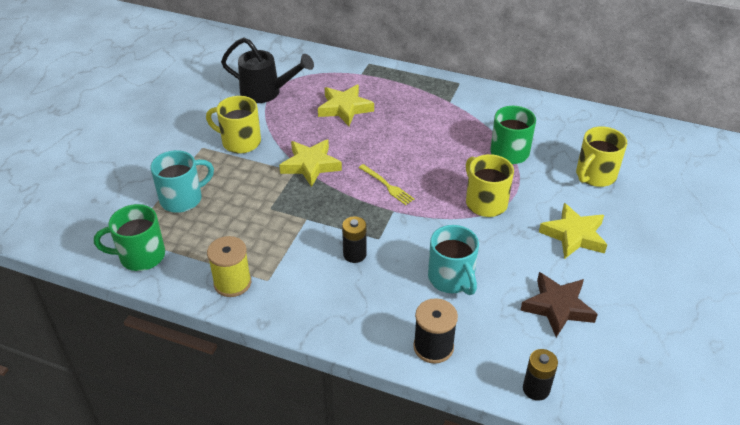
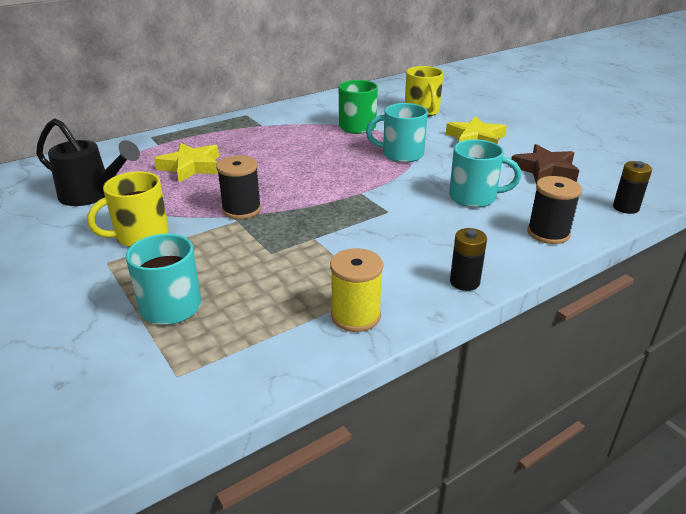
camera: 55 degrees left, 10 degrees down
green mug [94,204,165,271] -> none
black watering can [221,37,314,103] -> black watering can turned 60 degrees clockwise [36,118,140,206]
yellow star [279,139,342,187] -> black spool [216,155,261,219]
black battery [342,216,367,263] -> black battery moved to [450,228,487,291]
yellow fork [359,164,414,205] -> none
yellow mug [466,154,514,217] -> turquoise mug [366,103,428,163]

